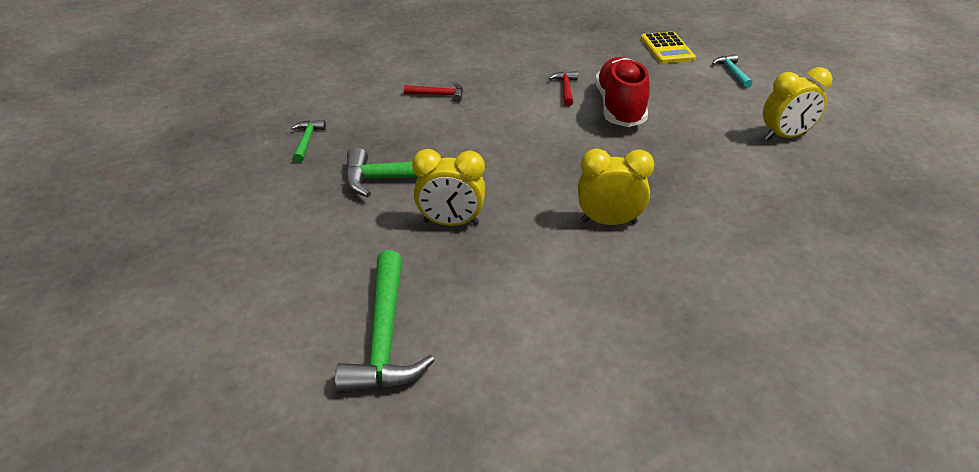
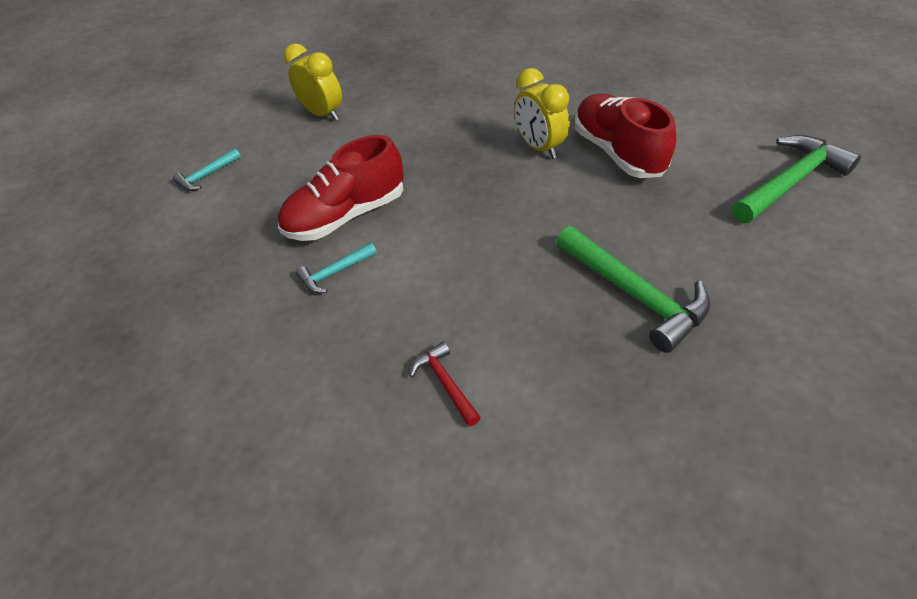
camera: 120 degrees left, 10 degrees up
green hammer [291,120,326,162] -> none
yellow clock [412,149,485,226] -> none
red hammer [549,71,578,106] -> turquoise hammer [296,243,377,293]
yellow calculator [641,32,696,63] -> none
none -> red shoe [575,94,676,178]

